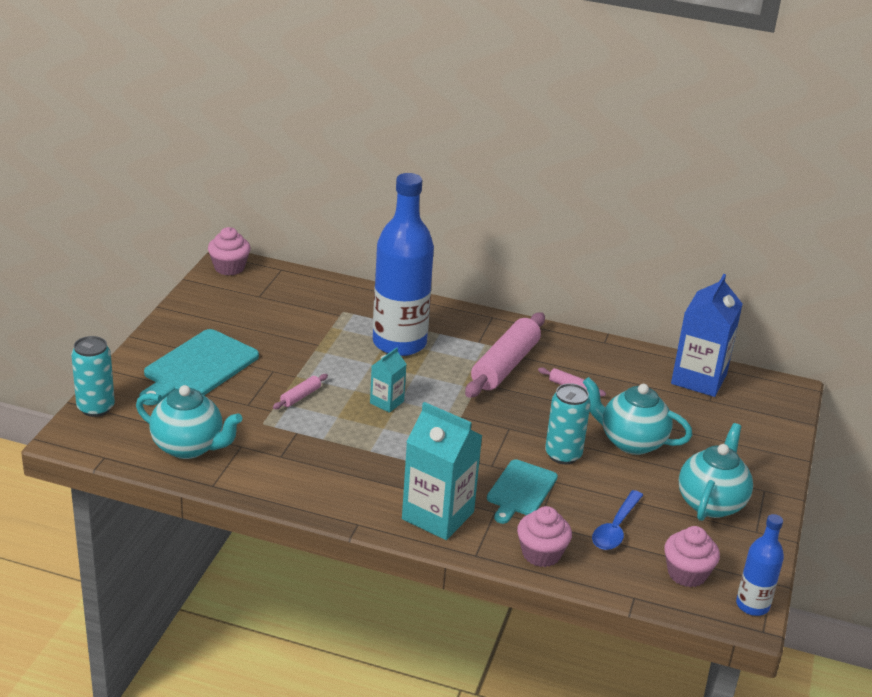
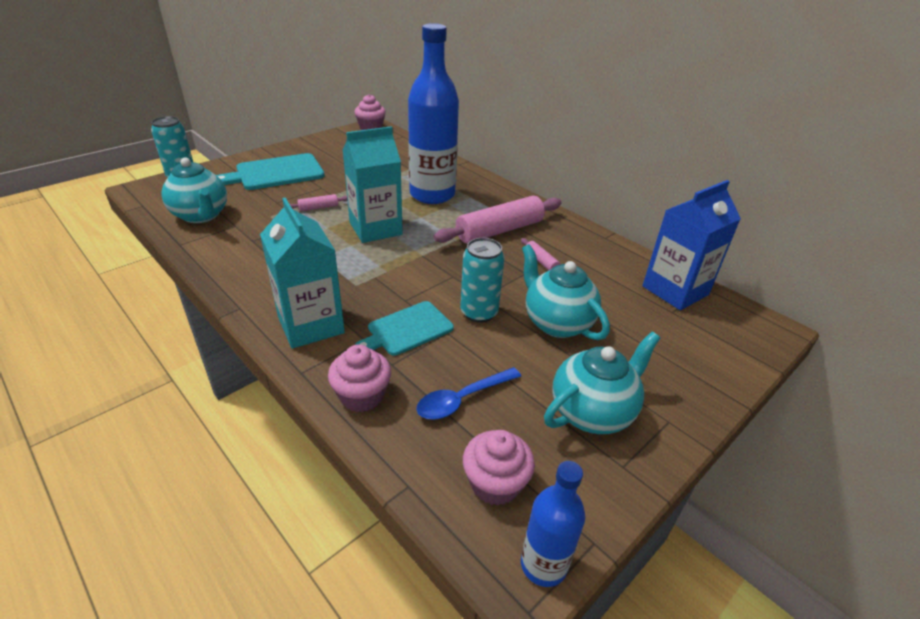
camera: 30 degrees right, 5 degrees up
turquoise carton [370,347,407,413] -> turquoise carton [343,126,403,243], size x1.94

